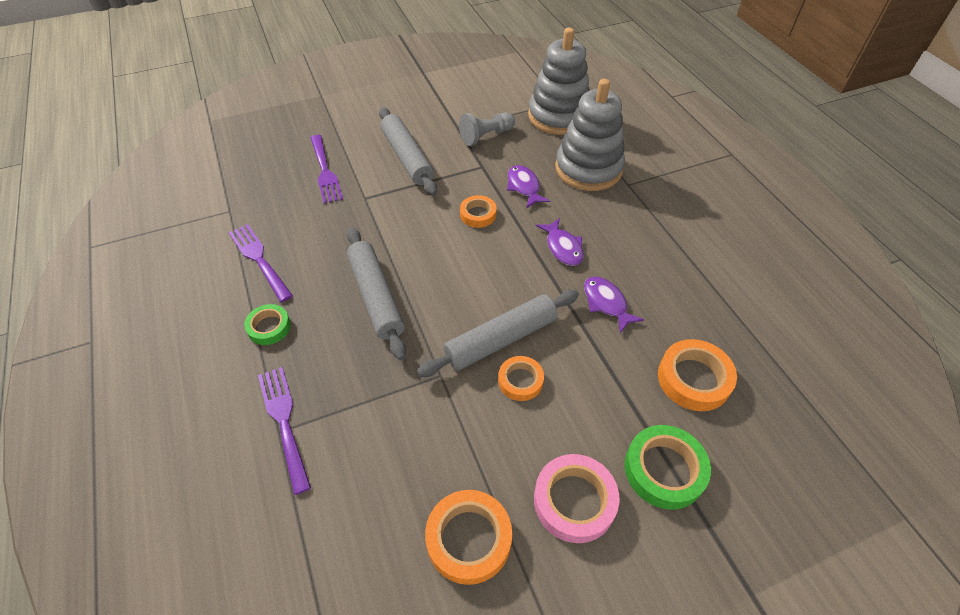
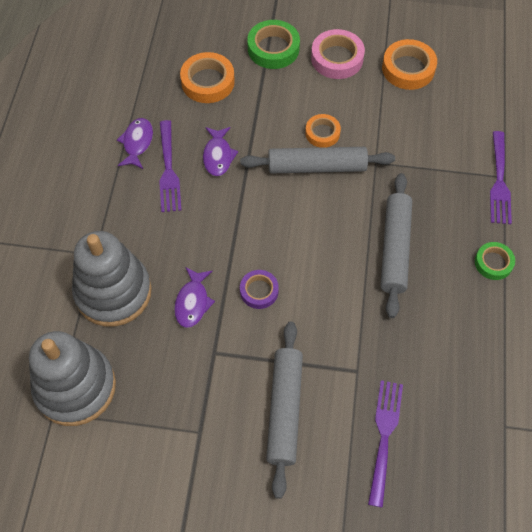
camera: 150 degrees left, 10 degrees up
purple fork [228,224,293,302] -> purple fork moved to [159,120,181,212]
grey pawn [459,112,515,146] -> none
orange tape [460,195,497,228] -> purple tape [240,270,279,309]
purple fish [536,218,584,266] -> purple fish moved to [117,118,153,169]

